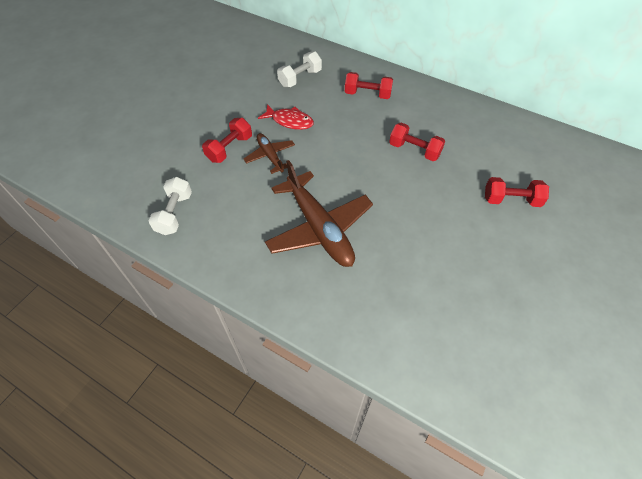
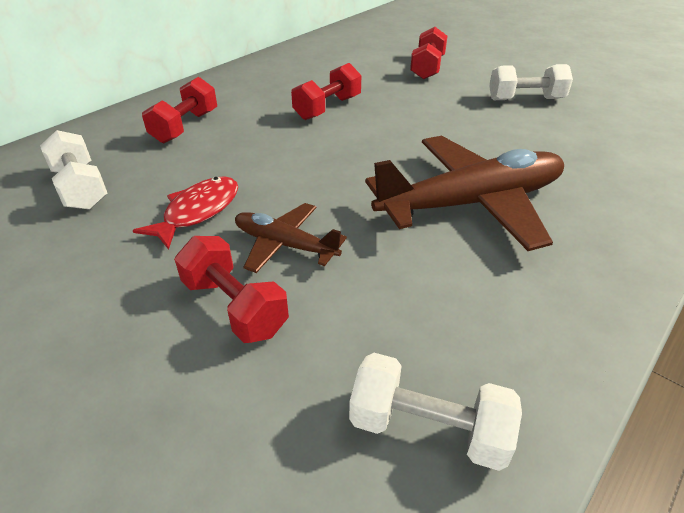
camera: 80 degrees left, 15 degrees down
brown plane [244,133,295,174] -> brown plane turned 45 degrees clockwise [235,203,347,273]
none -> white dumbbell [489,64,573,100]

